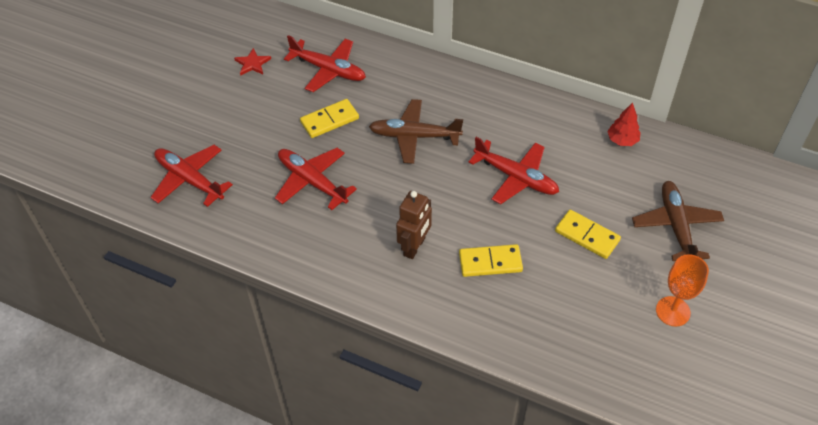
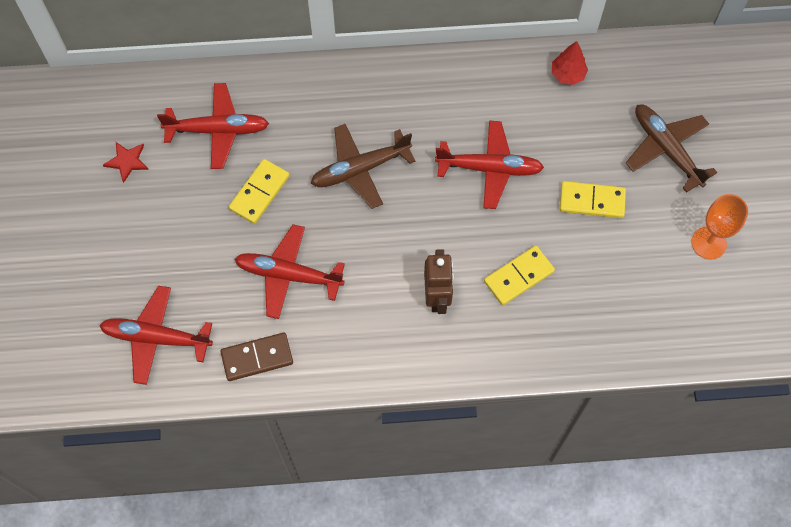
camera: 30 degrees left, 15 degrees up
none -> brown domino [220,333,293,381]

